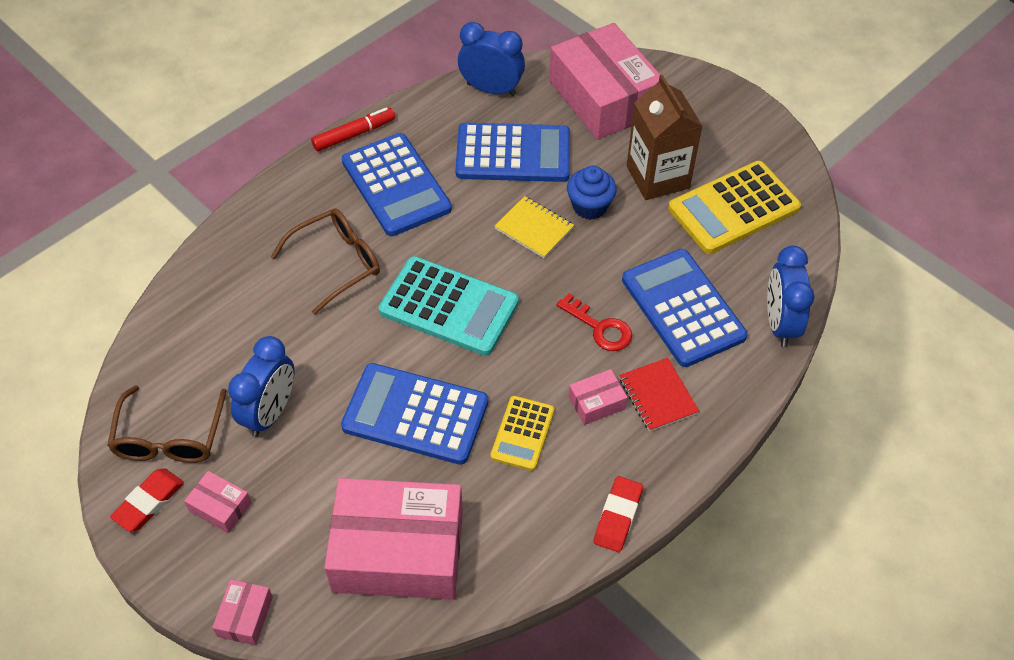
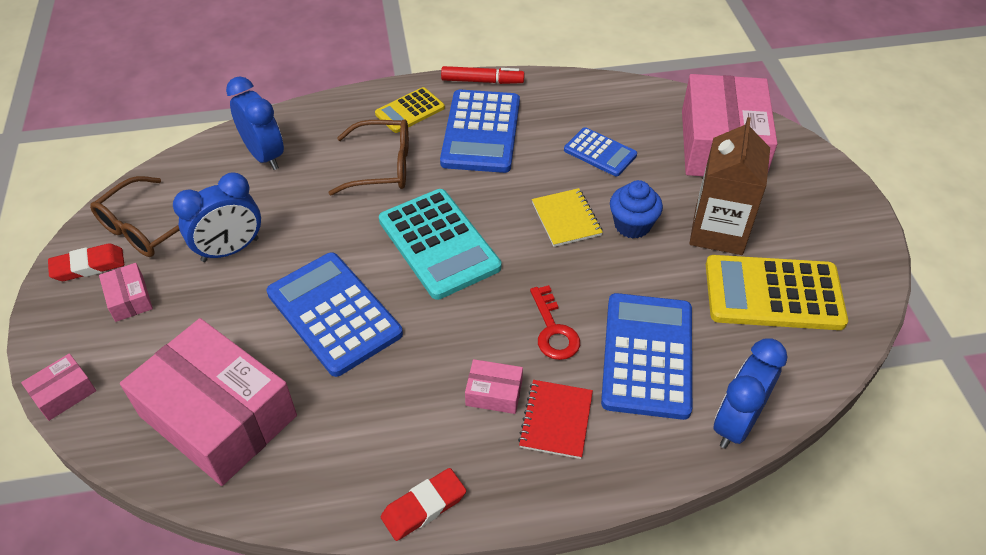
camera: 35 degrees right, 5 degrees down
blue calculator [455,123,570,182] -> blue calculator [564,127,637,176], size x0.57
blue clock [458,22,525,96] -> blue clock moved to [226,77,284,170]
yellow calculator [490,396,554,471] -> yellow calculator moved to [375,87,445,133]

